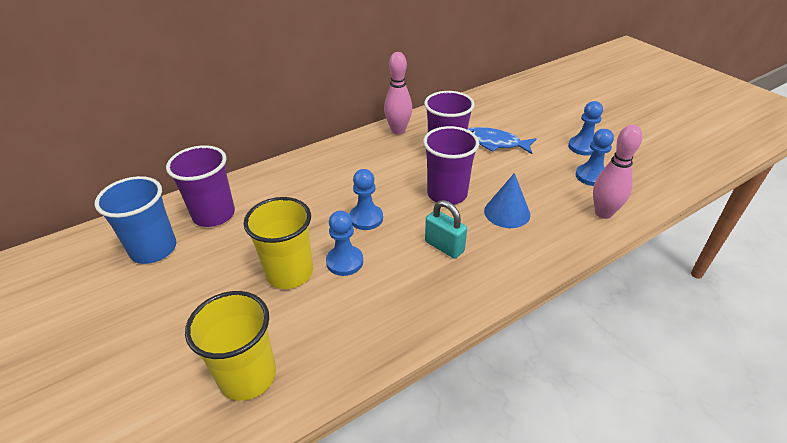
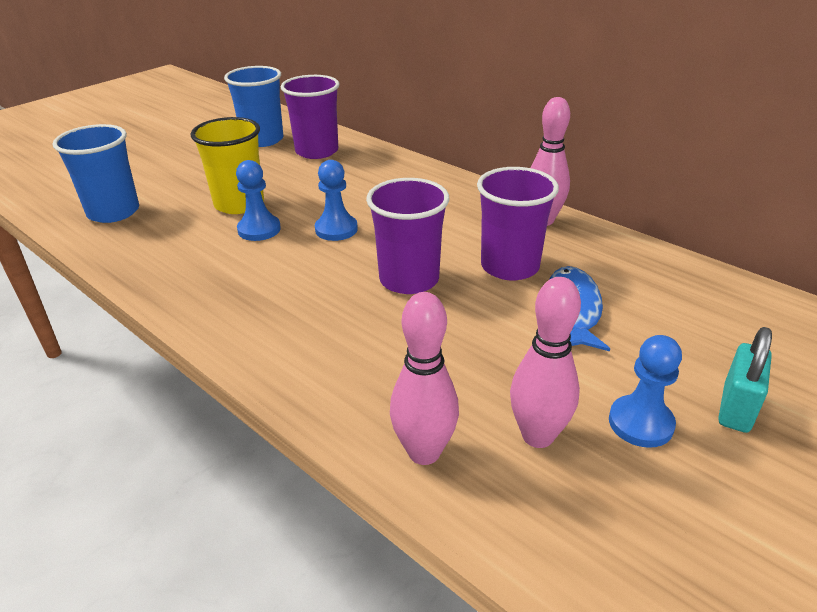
camera: 75 degrees right, 5 degrees down
yellow cup [185,291,276,401] -> blue cup [52,124,139,223]
turquoise padlock [425,200,467,259] -> turquoise padlock moved to [718,327,772,433]
blue cone [484,173,530,228] -> none
blue pawn [575,129,614,186] -> pink bowling pin [510,277,581,448]

